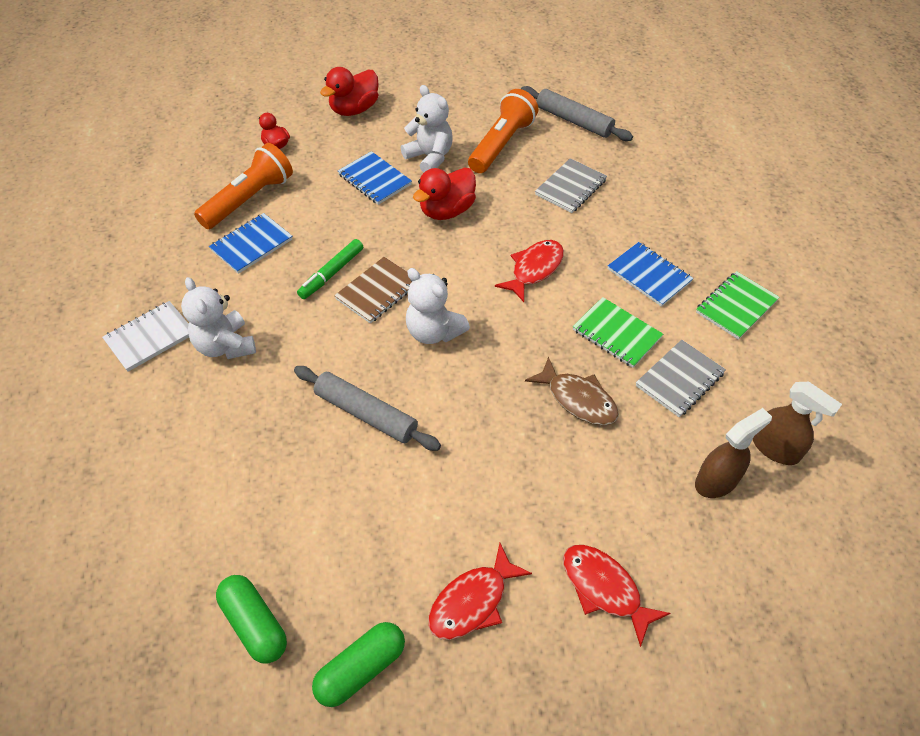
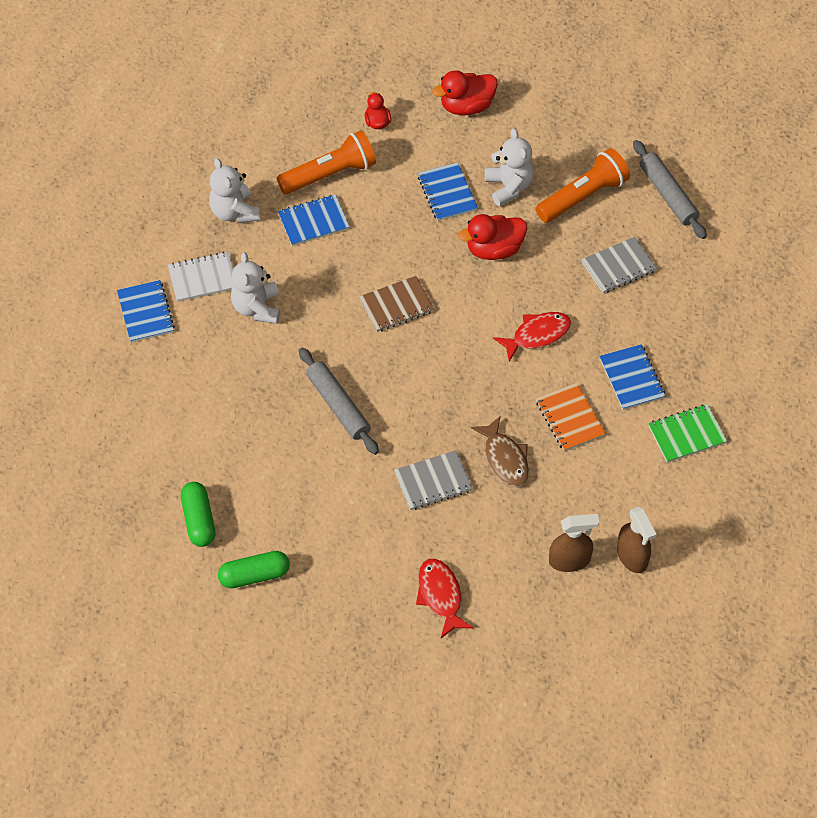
camera: 25 degrees right, 5 degrees up
green marker [297,239,363,299] -> none
white teddy bear [406,268,470,344] -> white teddy bear moved to [209,158,260,224]
red fish [428,543,532,640] -> none
green notebook [573,297,663,368] -> orange notebook [536,383,606,451]
grey notebook [636,340,726,417] -> grey notebook moved to [394,450,473,510]
none -> blue notebook [117,280,175,342]

